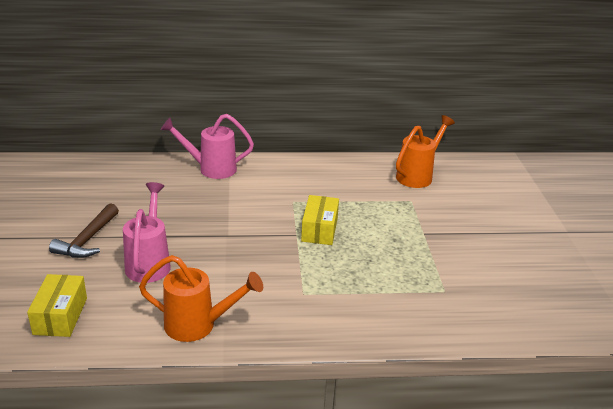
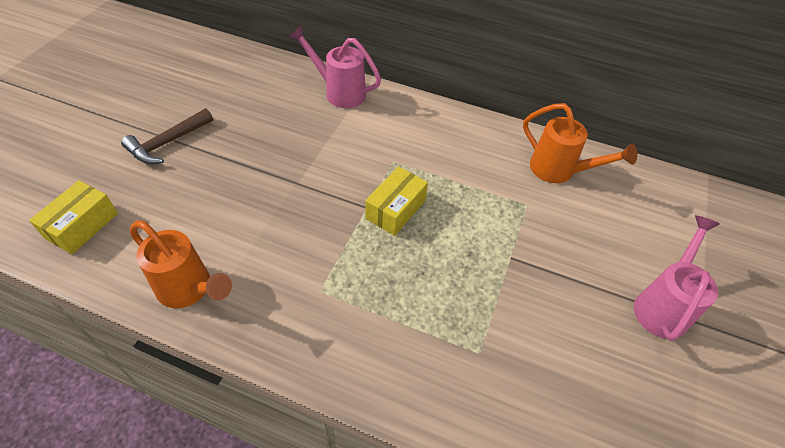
camera: 25 degrees right, 20 degrees up
pink watering can [123,182,171,283] -> pink watering can moved to [634,215,720,341]
orange watering can [396,115,455,188] -> orange watering can turned 60 degrees clockwise [523,103,637,183]

